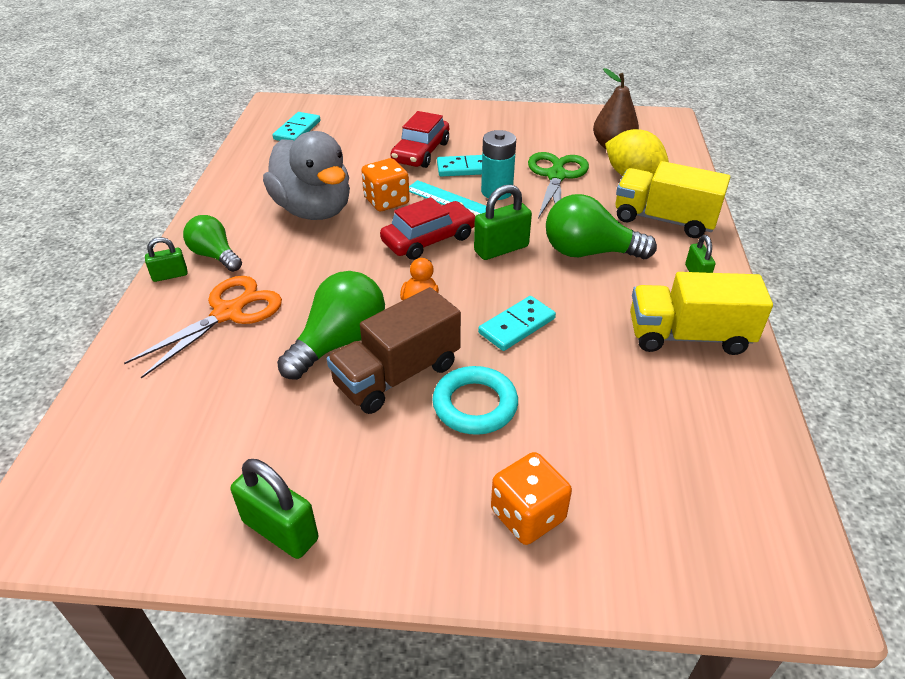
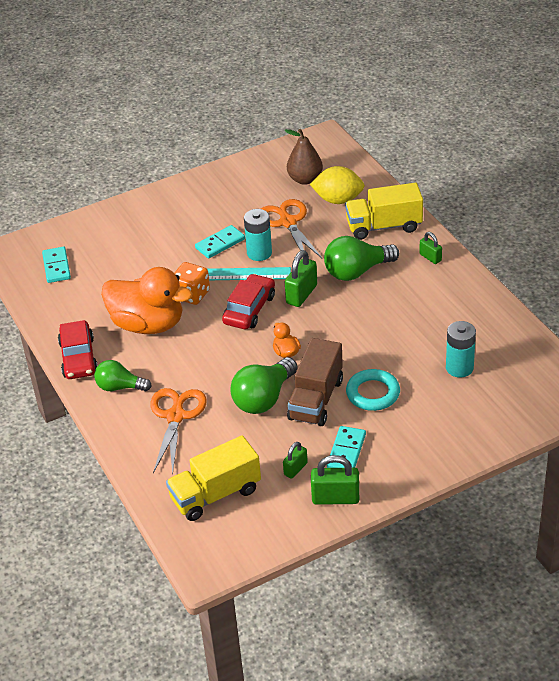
camera: 30 degrees left, 0 degrees up
green padlock [145,237,188,282] -> green padlock moved to [283,442,308,479]
grey duck [263,131,350,220] -> orange duck [101,267,193,334]
green light bulb [277,271,385,380] -> green light bulb turned 150 degrees counterclockwise [231,357,298,414]
red car [390,111,449,168] -> red car moved to [58,320,98,379]
turquoise domino [478,296,556,351] -> turquoise domino moved to [327,426,366,468]
orange dice [491,452,572,545] -> none
green scissors [528,152,589,219] -> orange scissors [261,199,322,258]
yellow truck [630,272,773,355] -> yellow truck moved to [166,436,261,521]
none -> turquoise battery [446,321,476,378]

